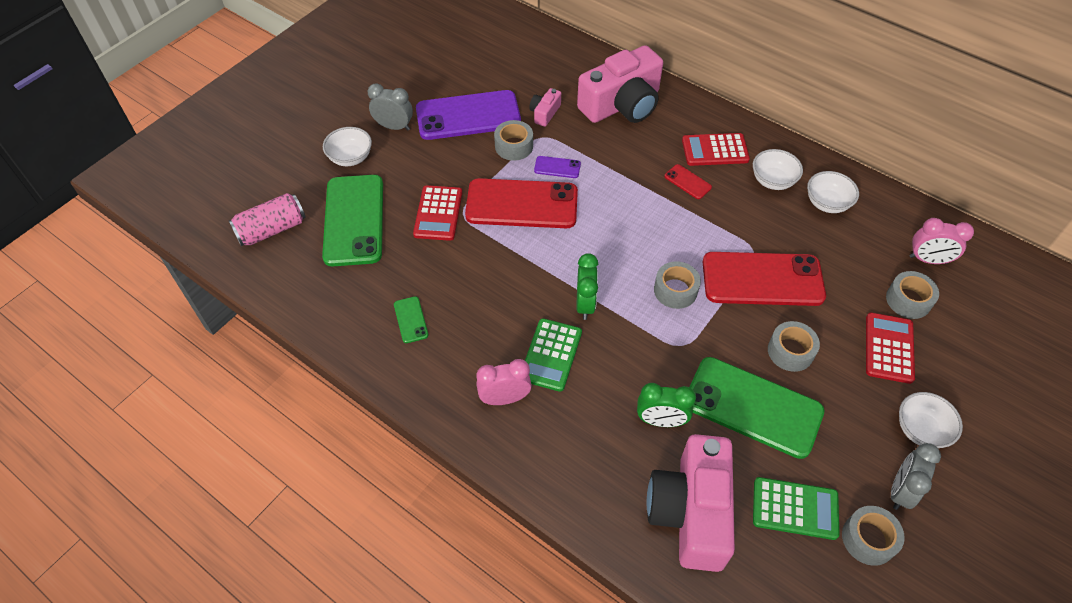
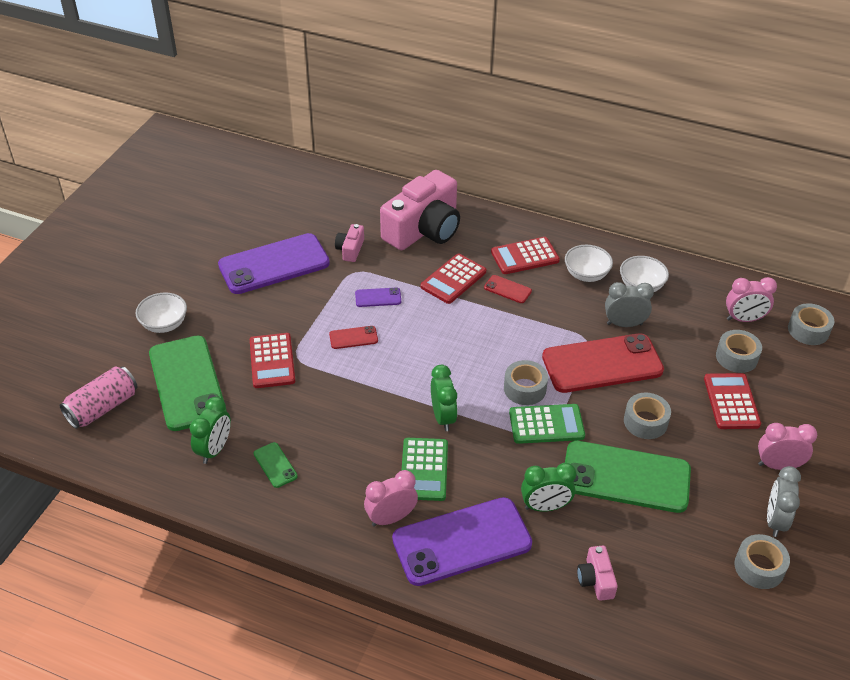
camera: 15 degrees left, 10 degrees down
grey clock [368,83,413,130] -> grey clock moved to [605,282,654,327]
red phone [465,178,578,228] -> red phone [329,326,378,349], size x0.42
grey tape [494,120,533,161] -> grey tape moved to [788,303,834,345]
pink camera [647,434,735,572] -> pink camera [577,545,618,601], size x0.43
green calculator [753,477,840,540] -> green calculator moved to [509,404,585,444]
white bowl [899,392,963,448] -> pink clock [758,423,817,470]
none -> green clock [190,397,231,464]
none -> purple phone [392,497,532,586]
none -> red calculator [421,254,486,304]

